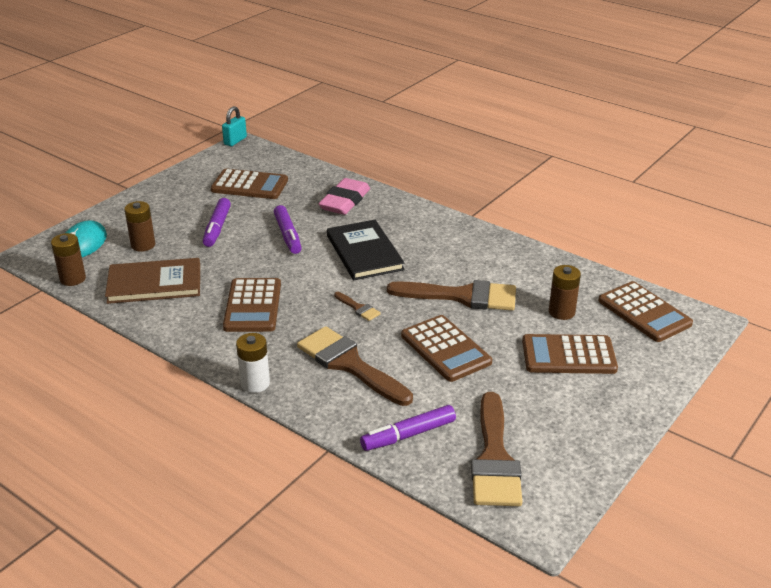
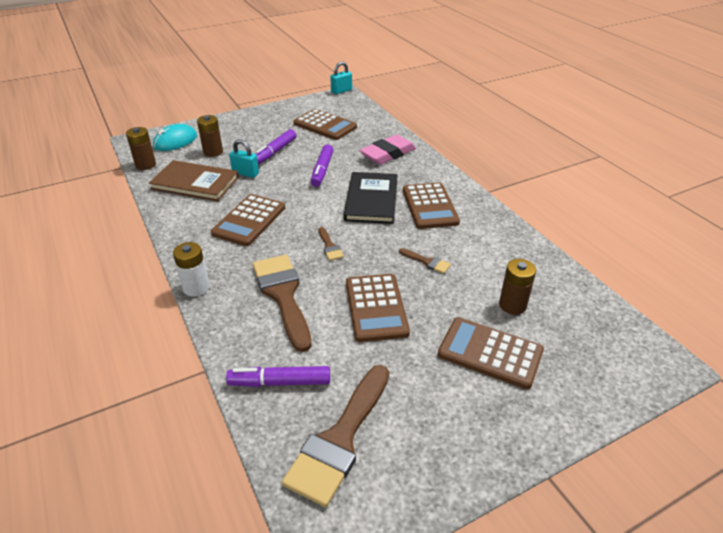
camera: 25 degrees right, 5 degrees up
brown brush [387,280,516,310] -> brown brush [399,248,451,274], size x0.44
brown calculator [598,281,693,342] -> brown calculator moved to [403,182,460,229]
none -> turquoise padlock [229,140,259,178]

